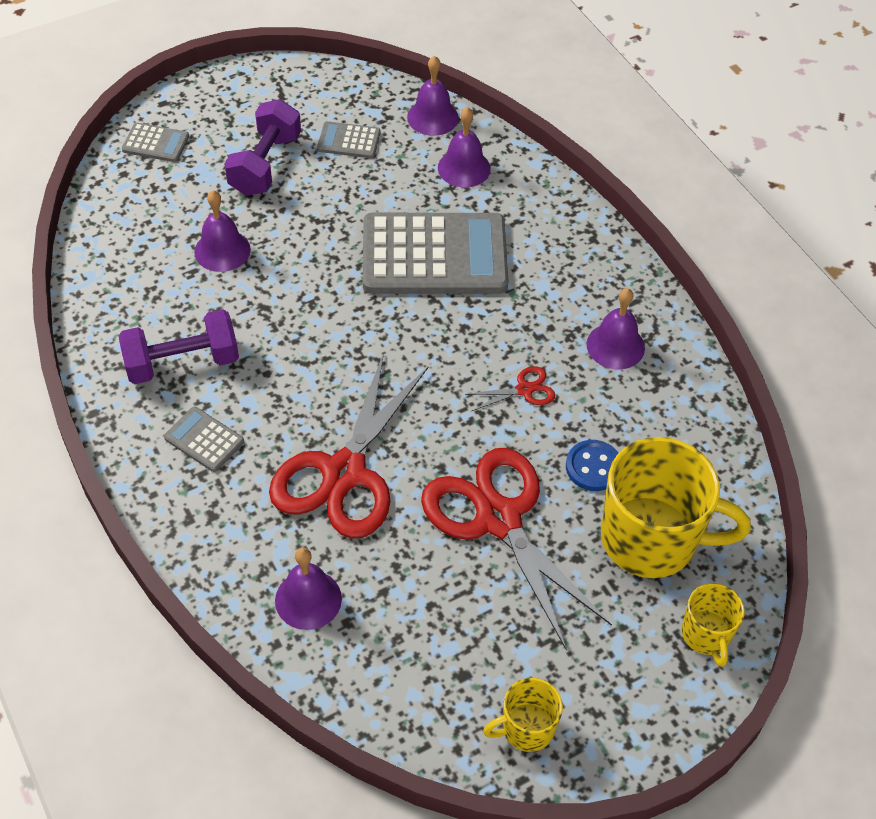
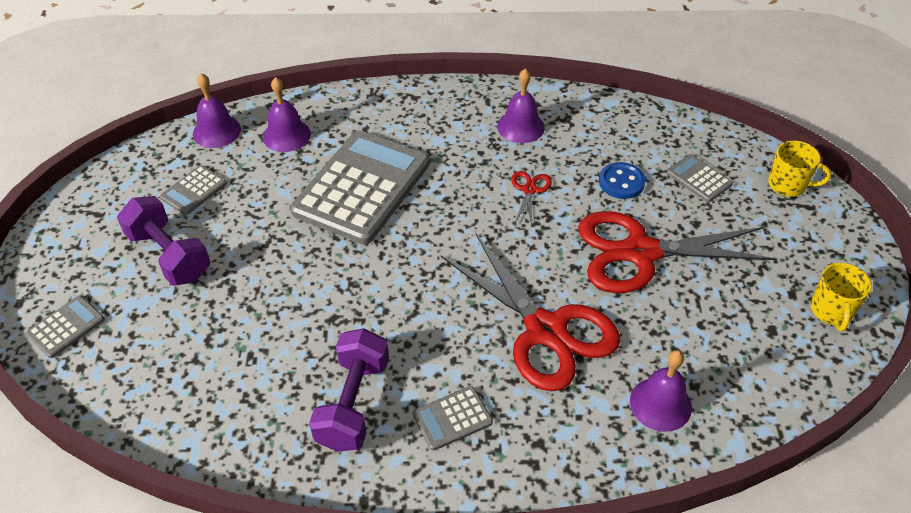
camera: 60 degrees left, 5 degrees down
purple bell [194,190,251,272] -> none
yellow mug [601,437,751,578] -> grey calculator [667,154,733,202]

